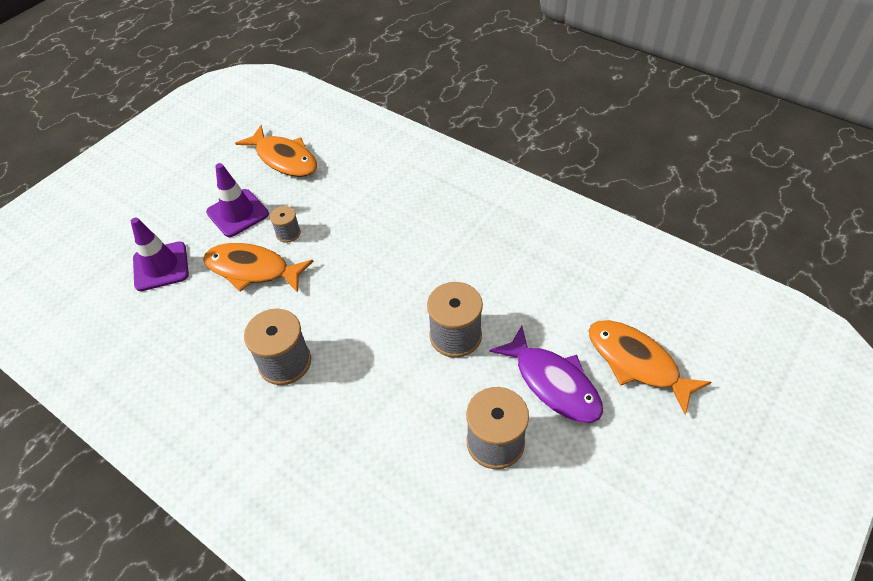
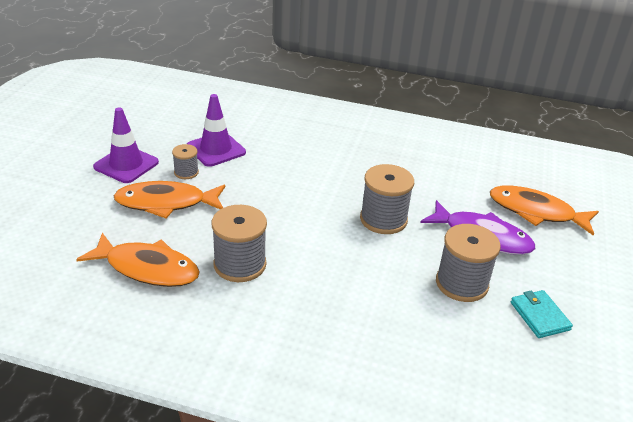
camera: 25 degrees left, 15 degrees down
purple traffic cone [131,218,189,291] -> purple traffic cone moved to [187,94,246,167]
orange fish [235,125,317,177] -> orange fish moved to [76,233,200,287]
none -> turquoise wallet [511,290,573,338]

